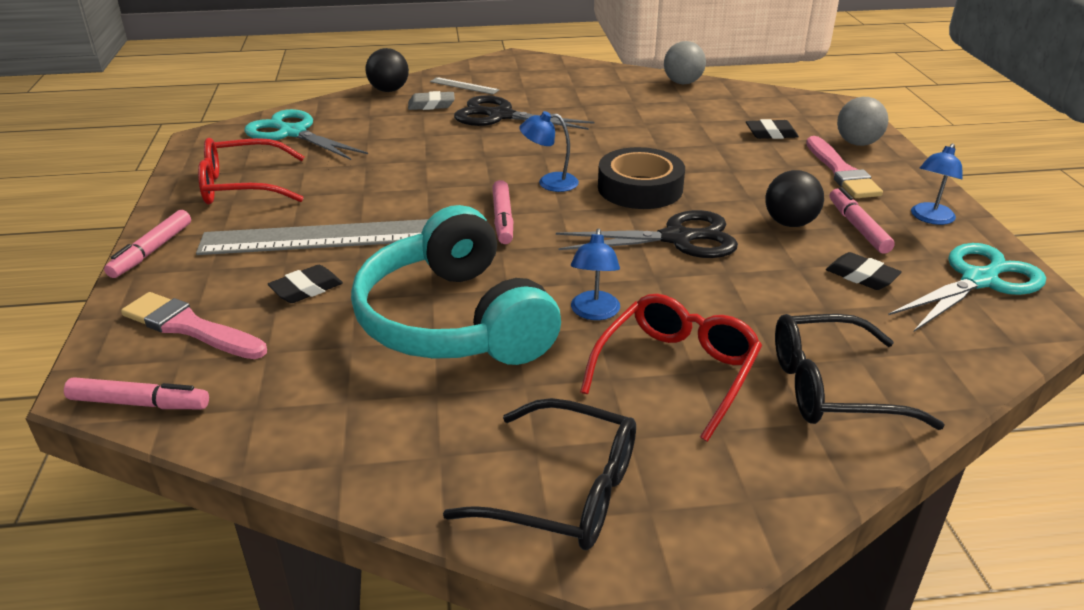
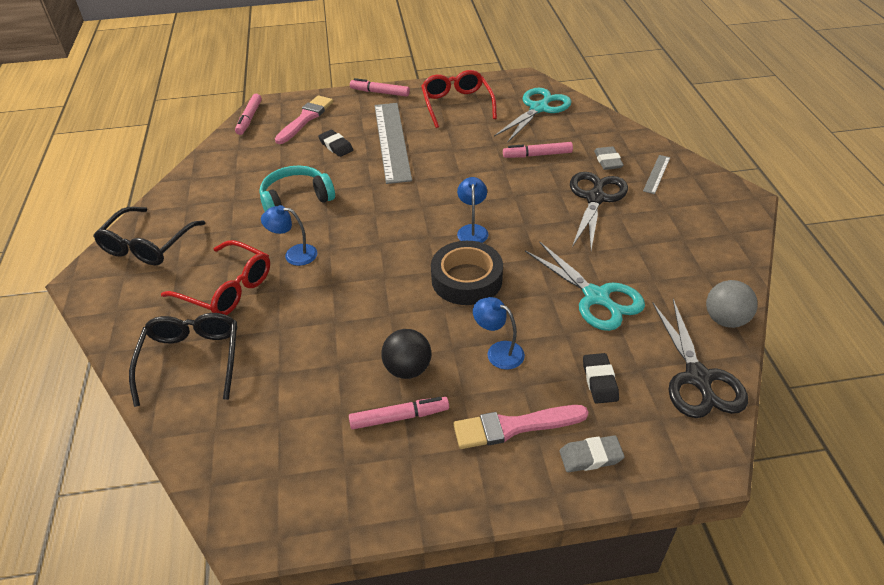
camera: 90 degrees right, 10 degrees up
turquoise headphones [351,205,561,365] -> turquoise headphones [259,166,335,211], size x0.61
black ball [366,48,409,92] -> none
pink marker [492,180,513,244] -> pink marker moved to [503,142,573,158]
black scissors [556,210,738,258] -> black scissors moved to [653,299,748,418]
black eraser [826,252,902,290] -> none
grey ball [837,97,888,146] -> grey eraser [560,435,625,472]
turquoise scissors [888,243,1046,331] -> turquoise scissors moved to [525,241,645,331]
blue lamp [911,143,963,225] -> blue lamp moved to [473,297,525,370]

